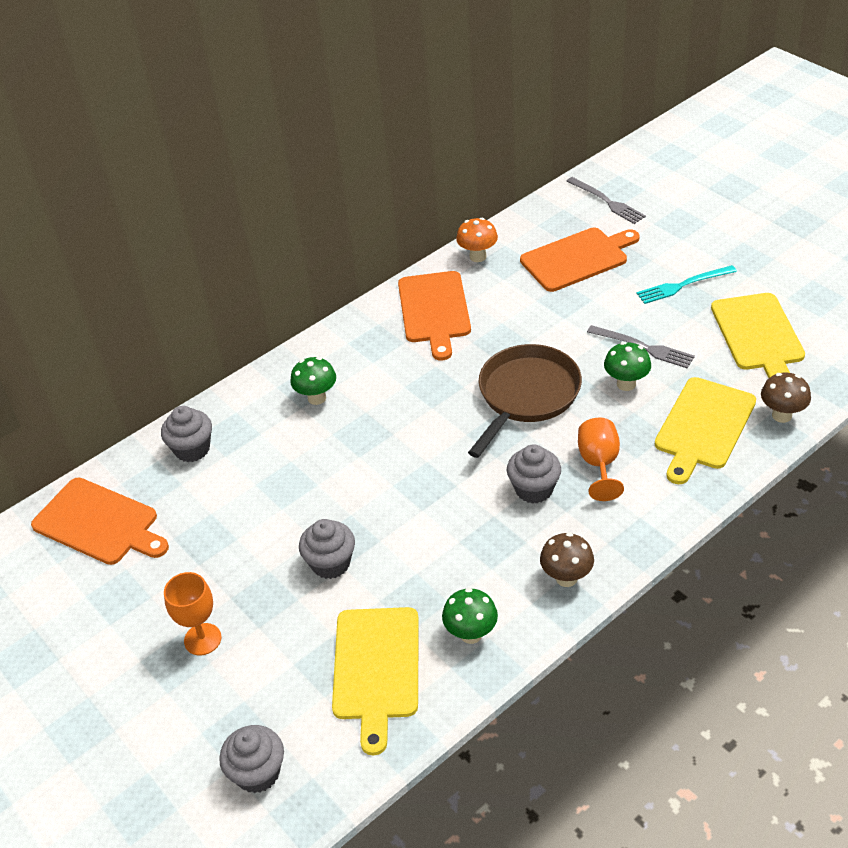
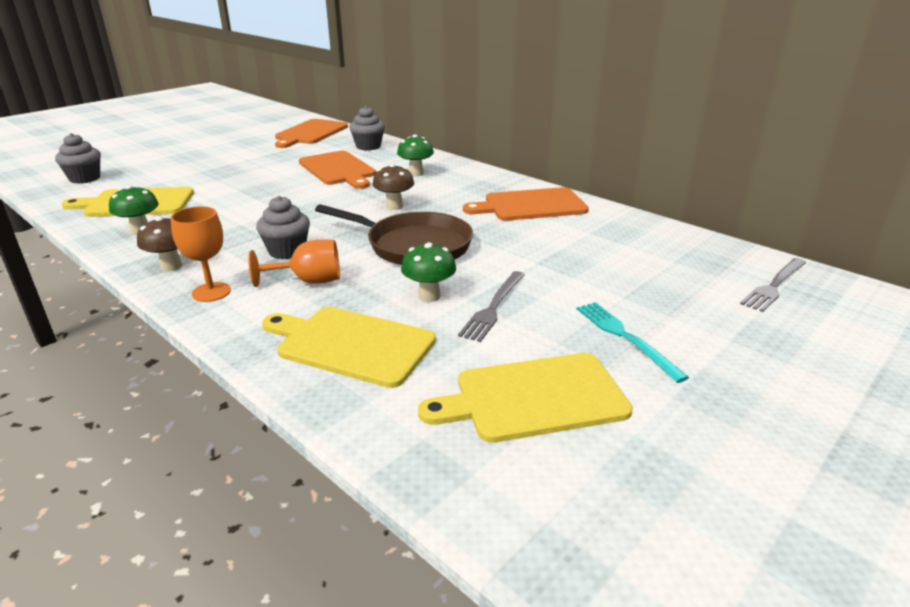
camera: 80 degrees right, 15 degrees down
orange goblet [164,572,221,655] -> orange goblet moved to [171,206,231,302]
grey cupcake [299,519,355,579] -> none
orange mushroom [456,218,498,262] -> none
orange cutting board [520,228,640,292] -> orange cutting board moved to [299,151,376,189]
brown mushroom [761,373,811,423] -> brown mushroom moved to [373,163,414,210]

